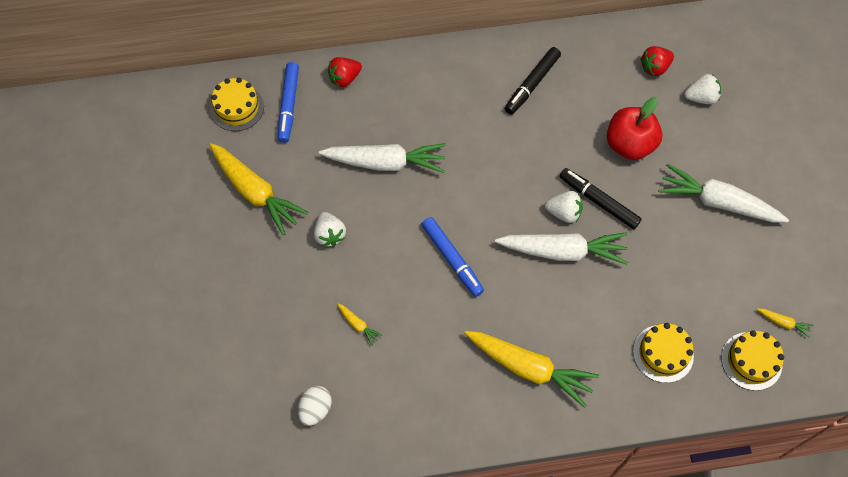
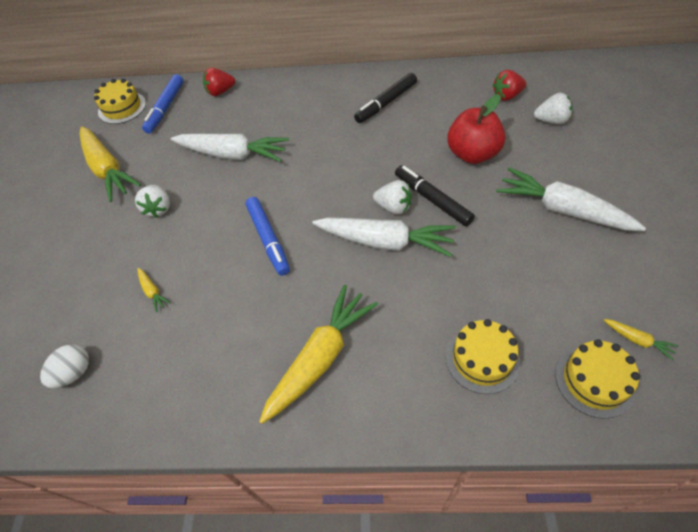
camera: 15 degrees right, 10 degrees down
yellow carrot [464,331,599,408] -> yellow carrot turned 90 degrees counterclockwise [259,285,378,424]

